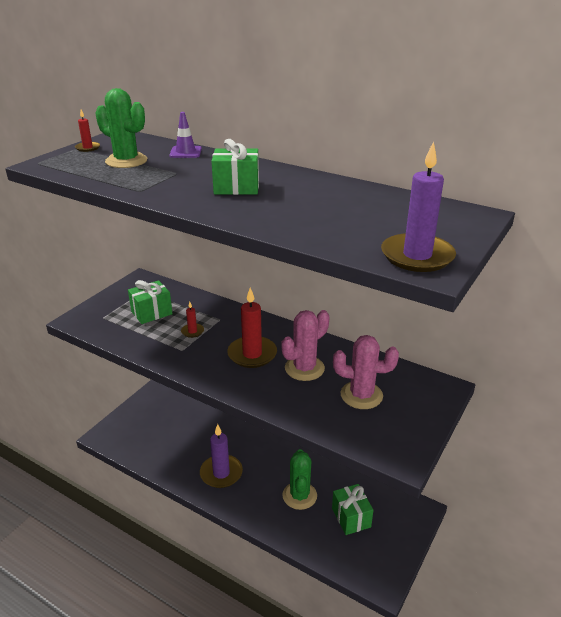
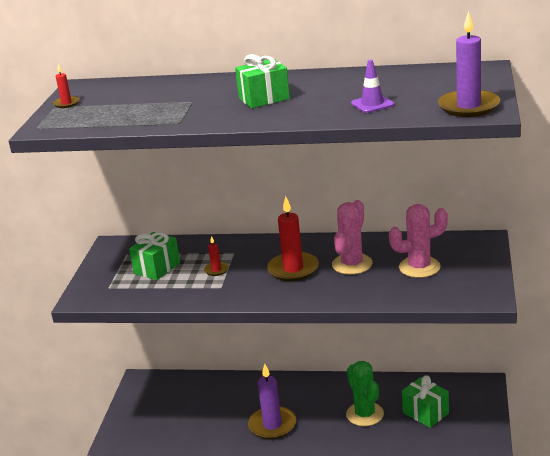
camera: 20 degrees left, 5 degrees down
green cactus [95,88,147,168] -> none
purple traffic cone [169,112,202,158] -> purple traffic cone moved to [351,59,394,113]

